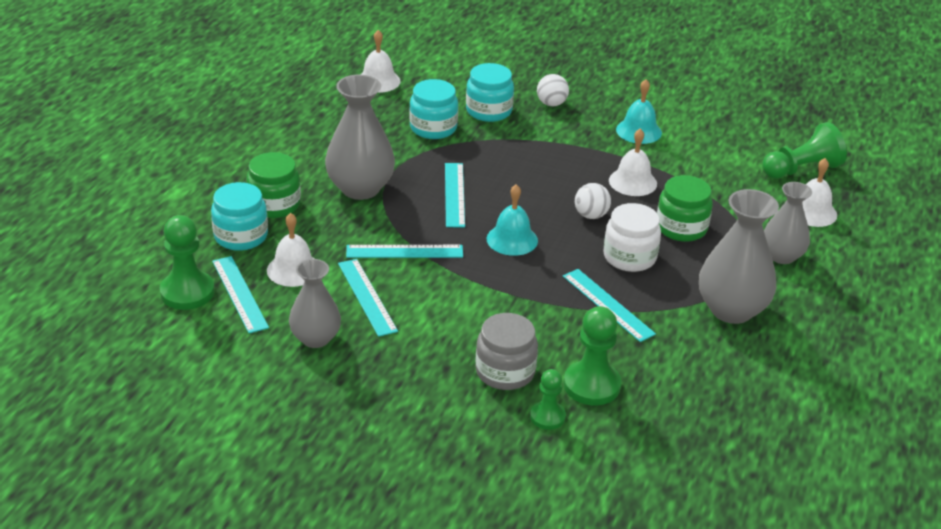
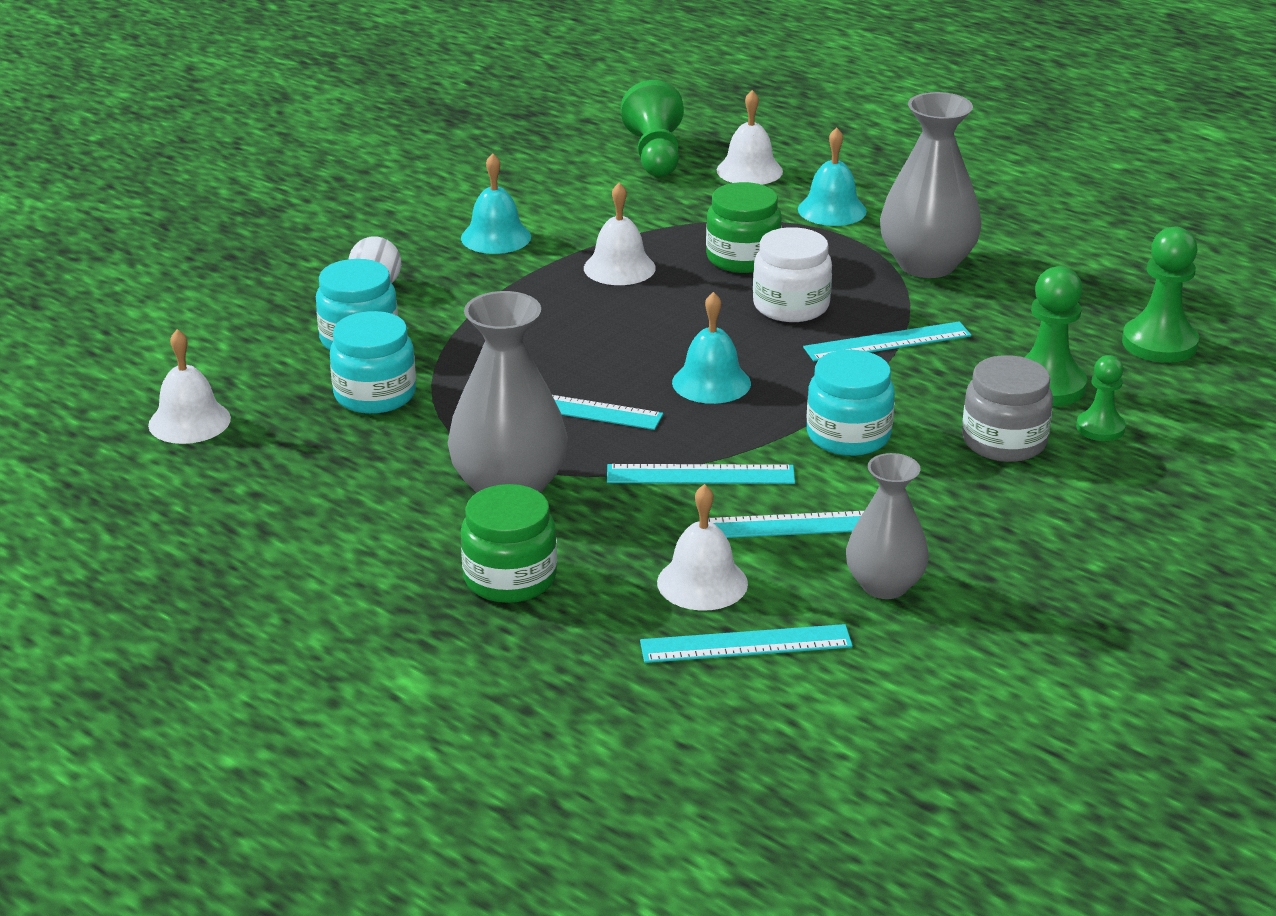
camera: 70 degrees left, 5 degrees down
green pawn [160,215,215,310] -> green pawn moved to [1122,227,1199,363]
turquoise jar [211,182,268,251] -> turquoise jar moved to [807,350,895,456]
turquoise ruler [346,245,463,258] -> turquoise ruler turned 75 degrees clockwise [607,464,795,484]
white ball [575,183,611,219] -> none
grey vase [764,182,812,264] -> turquoise bell [798,127,867,226]

